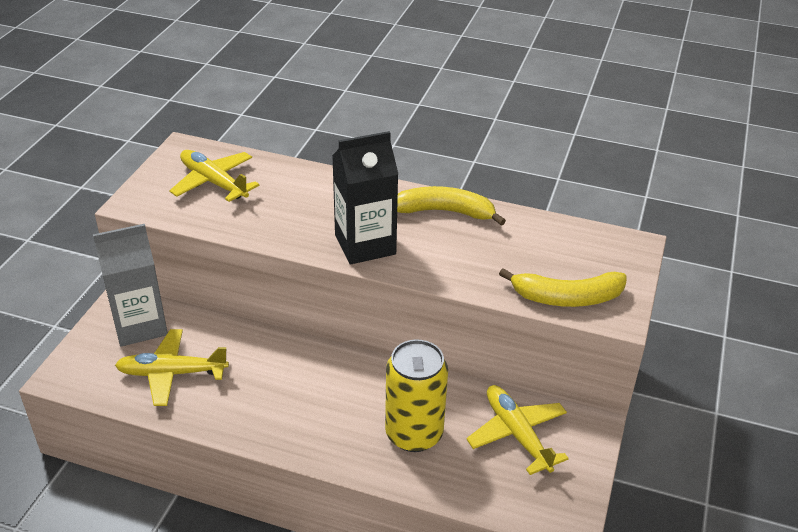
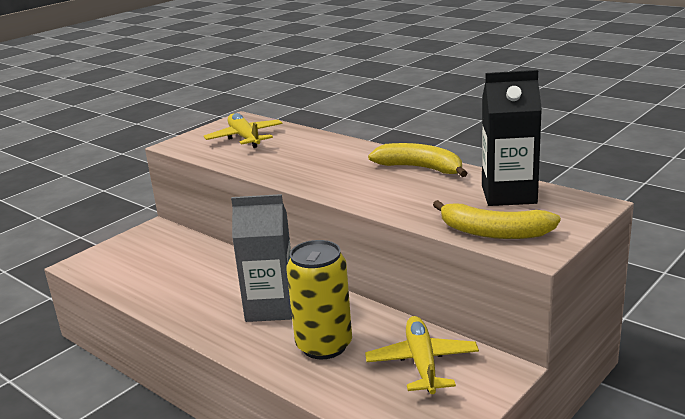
camera: 25 degrees right, 15 degrees down
grey carton [93,224,168,347] -> grey carton moved to [231,194,292,322]
yellow plane [115,329,229,406] -> none
black carton [332,131,398,264] -> black carton moved to [482,70,542,206]

